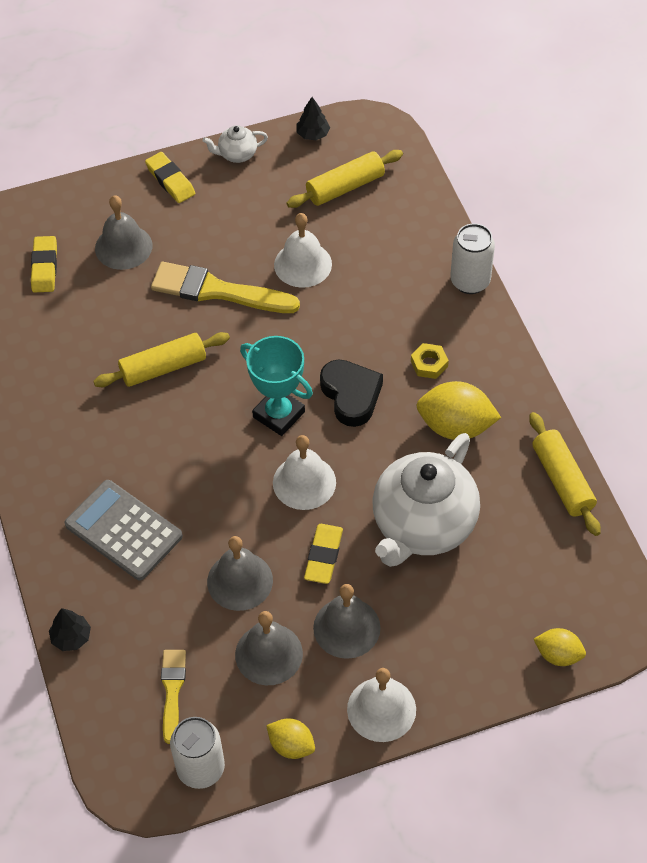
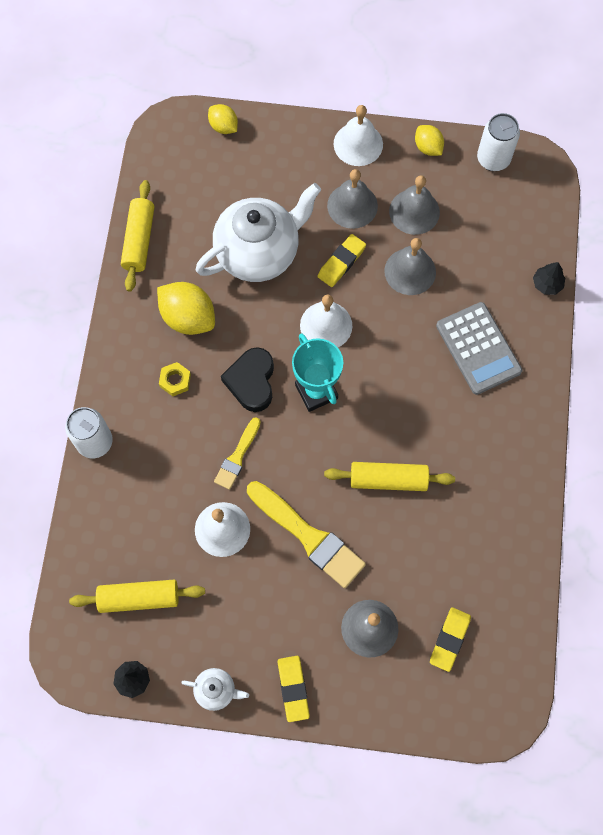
camera: 155 degrees left, 15 degrees up
yellow brush [161,650,186,744] -> yellow brush moved to [214,417,261,490]

